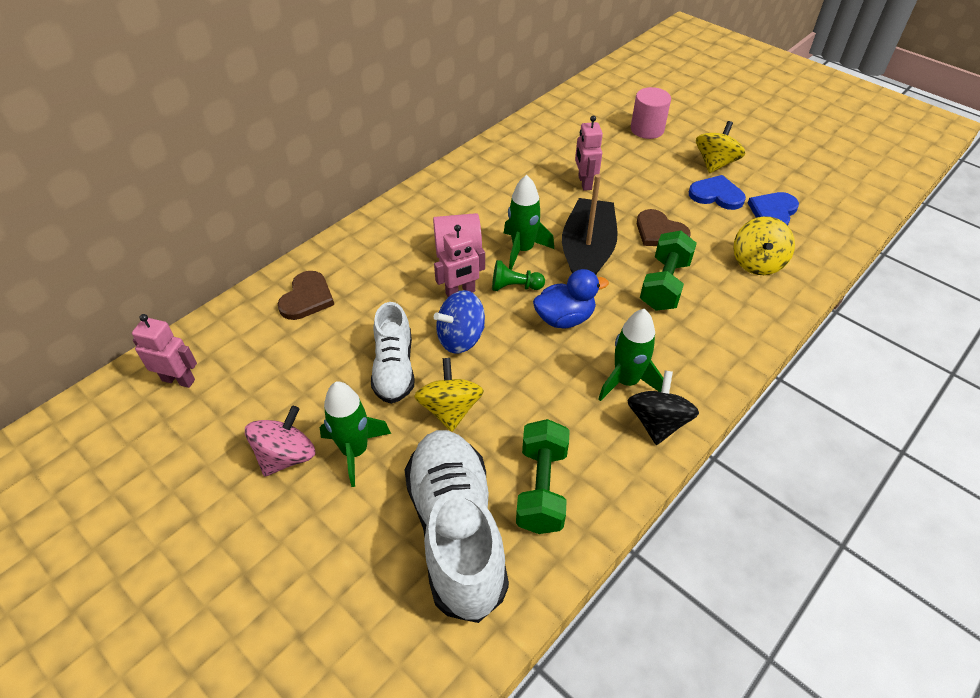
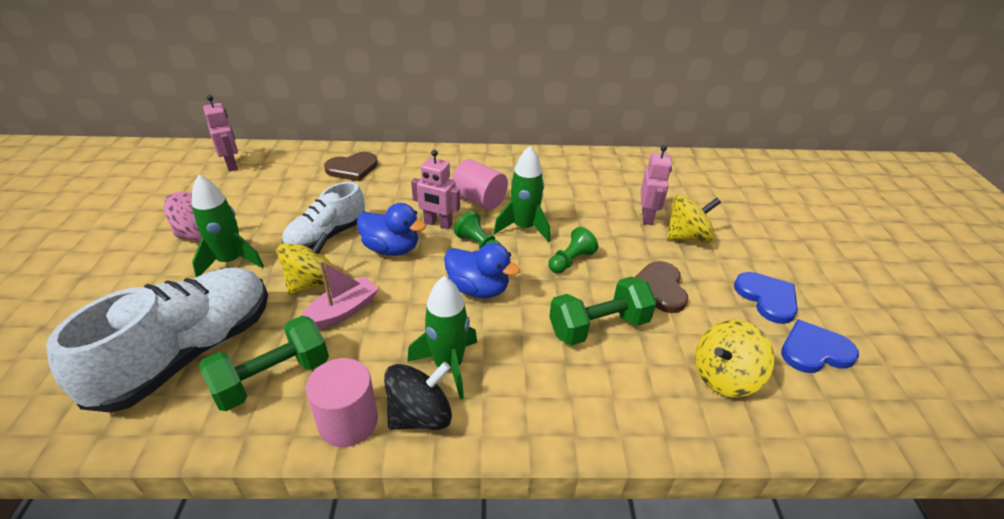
camera: 45 degrees right, 10 degrees down
blue spinning top [434,290,485,354] -> blue duck [357,203,426,256]
black boat [562,174,618,275] -> green pawn [548,227,598,273]
pink robot [575,116,603,191] -> pink robot turned 150 degrees clockwise [641,145,672,225]
pink cylinder [631,87,671,139] -> pink cylinder moved to [306,358,378,447]
yellow spinning top [696,121,745,173] -> yellow spinning top moved to [667,195,721,243]
none -> pink boat [301,260,379,329]

